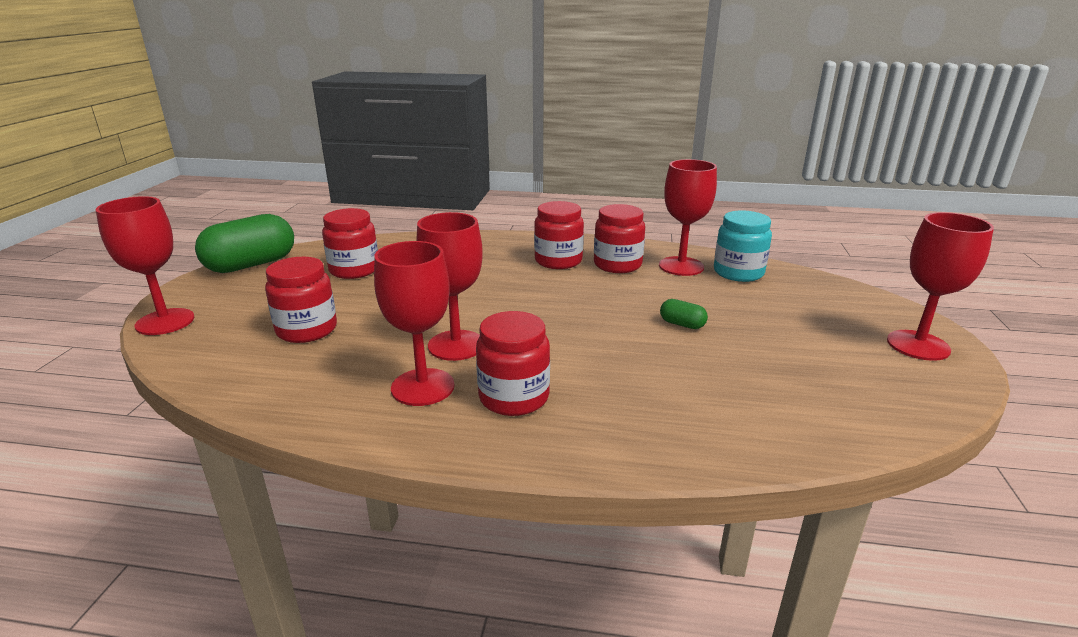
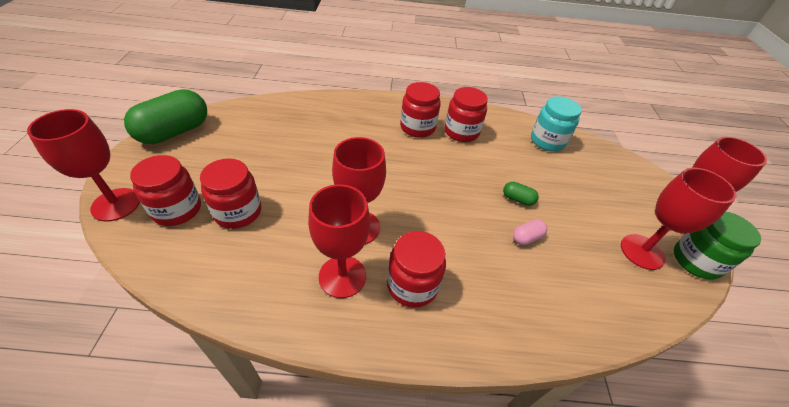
camera: 10 degrees left, 20 degrees up
red jar [322,208,378,279] -> red jar moved to [130,155,201,226]
red goblet [659,159,717,276] -> red goblet moved to [621,168,737,270]
none -> pink capsule [513,219,547,245]
none -> green jar [674,212,761,280]

